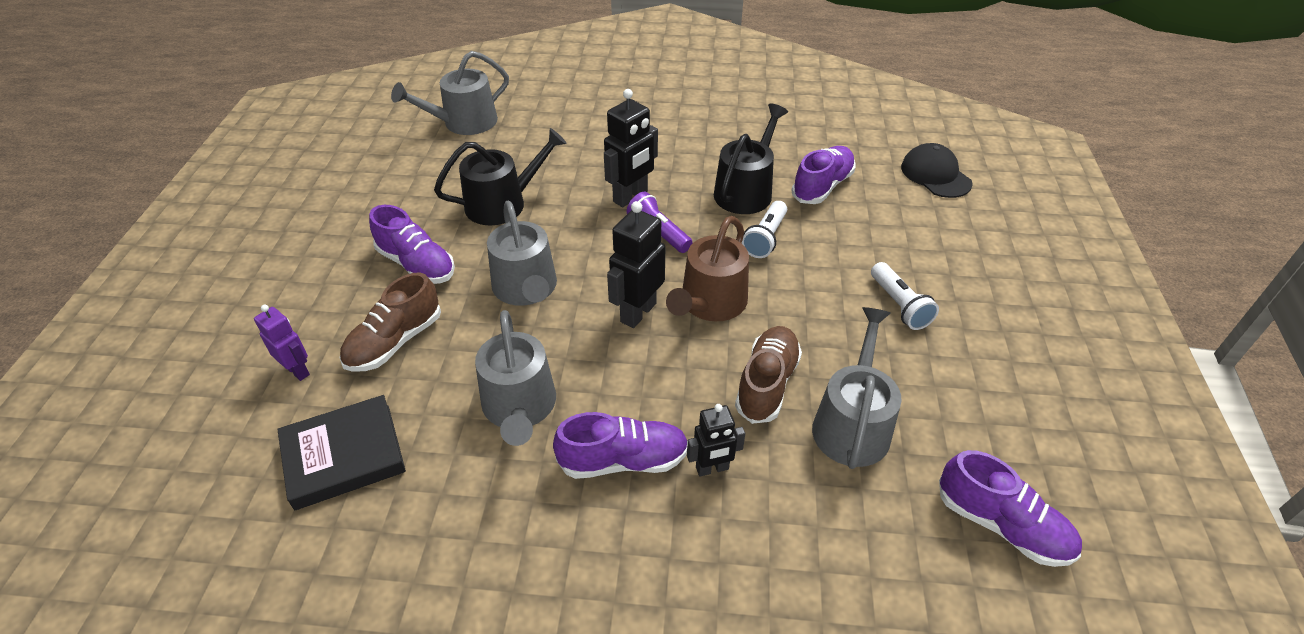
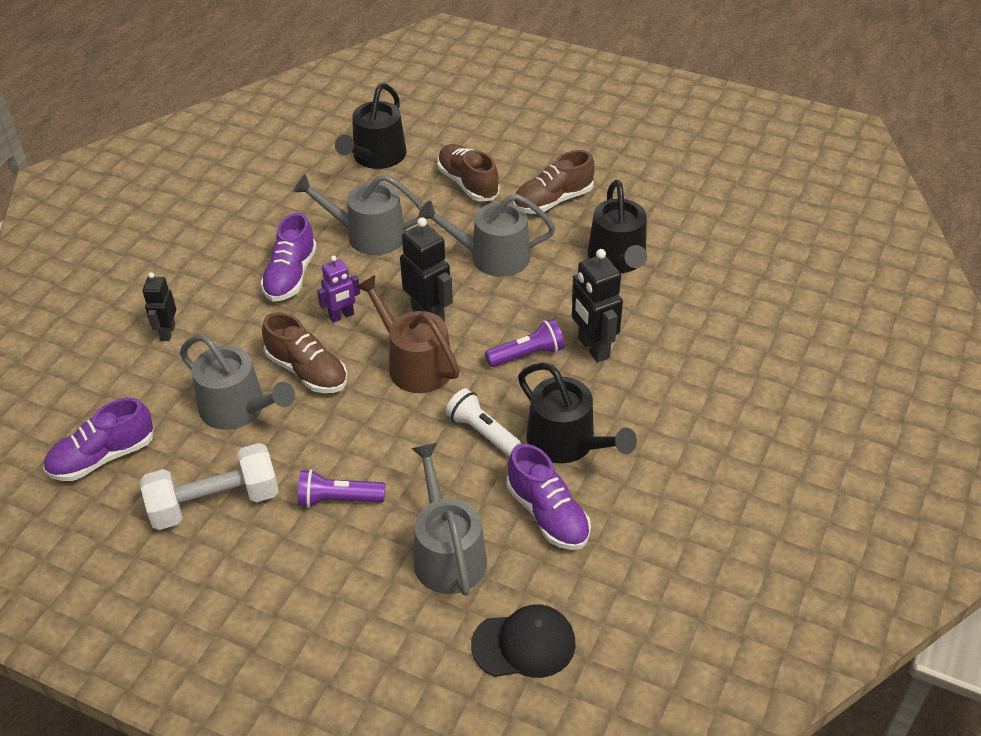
camera: 110 degrees right, 0 degrees up
purple robot [254,305,310,381] -> purple robot moved to [317,256,360,323]
black book [277,395,406,510] -> black watering can [335,83,407,169]
purple shoe [369,205,455,284] -> brown shoe [513,150,595,214]
grey watering can [391,51,509,135] -> grey watering can moved to [411,443,487,596]
black robot [687,404,745,477] -> black robot moved to [142,272,176,341]
white flashlight [871,262,939,330] -> purple flashlight [298,469,385,508]
none -> white dumbbell [140,443,279,530]

